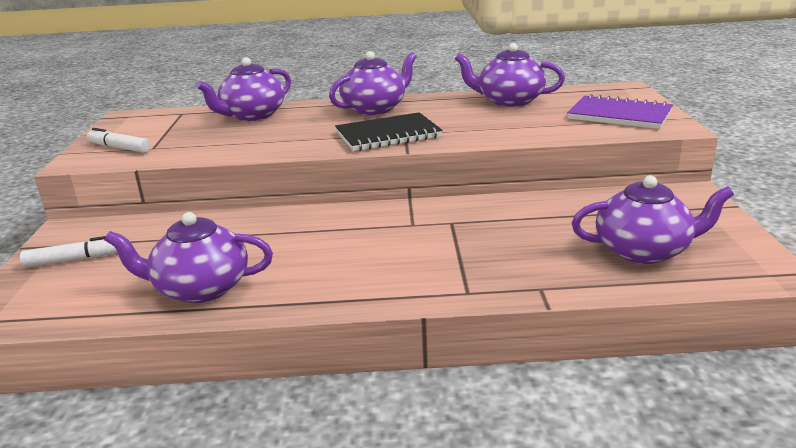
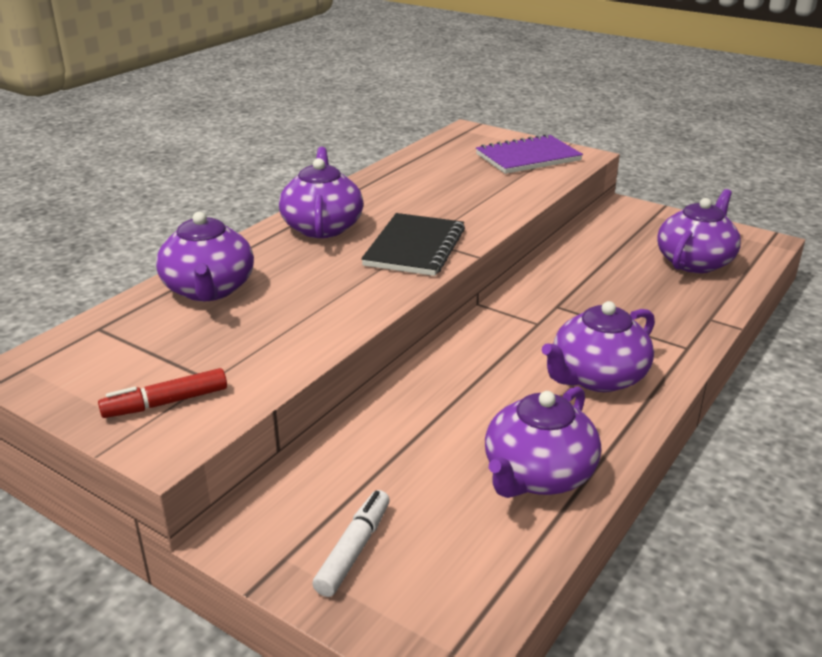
camera: 55 degrees left, 5 degrees up
white marker [87,128,151,153] -> red marker [98,368,227,418]
purple teapot [455,43,565,107] -> purple teapot moved to [542,301,655,392]

